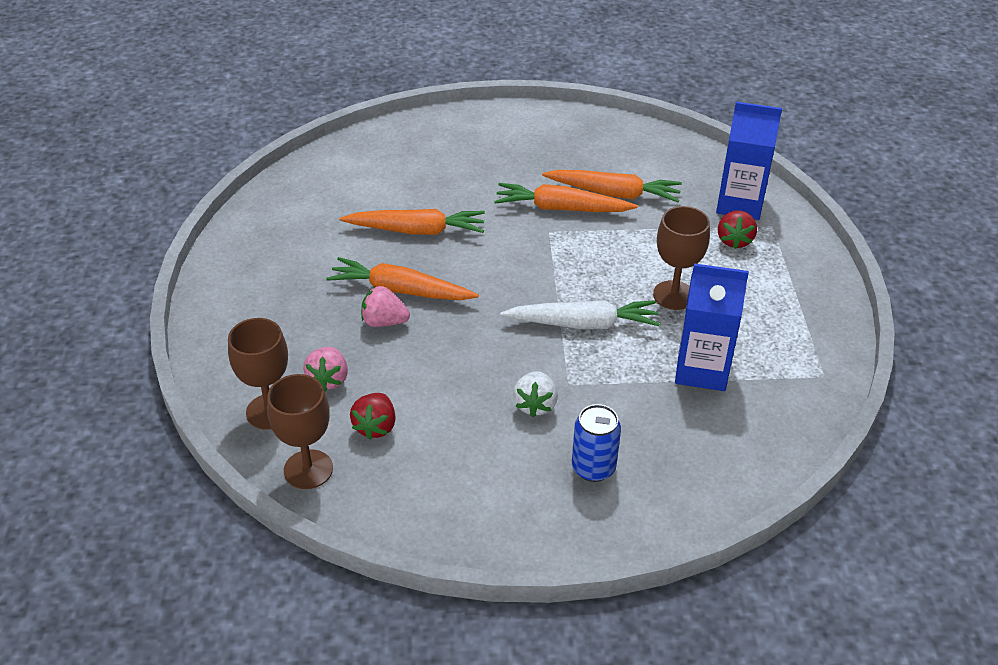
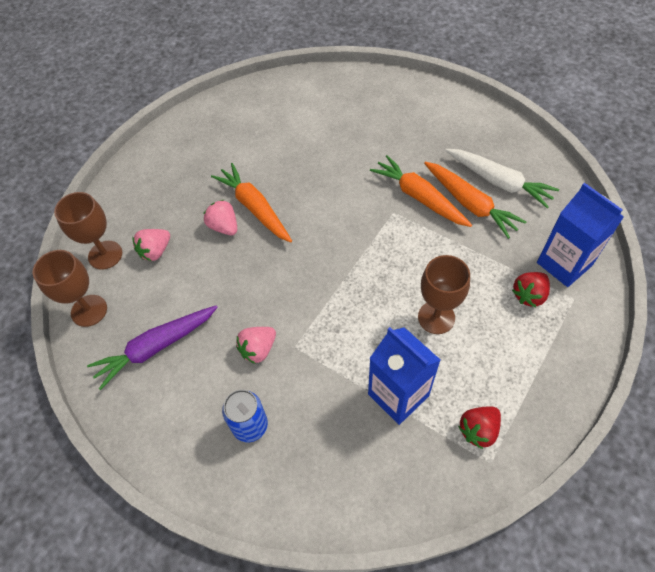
camera: 40 degrees right, 15 degrees up
orange carrot [339,209,485,235] -> none
red strawberry [350,393,396,440] -> red strawberry moved to [458,406,501,449]
white carrot [500,300,660,329] -> white carrot moved to [445,149,559,208]
white strawberry [513,371,558,417] -> pink strawberry [236,327,276,364]
none -> purple carrot [87,306,218,390]

